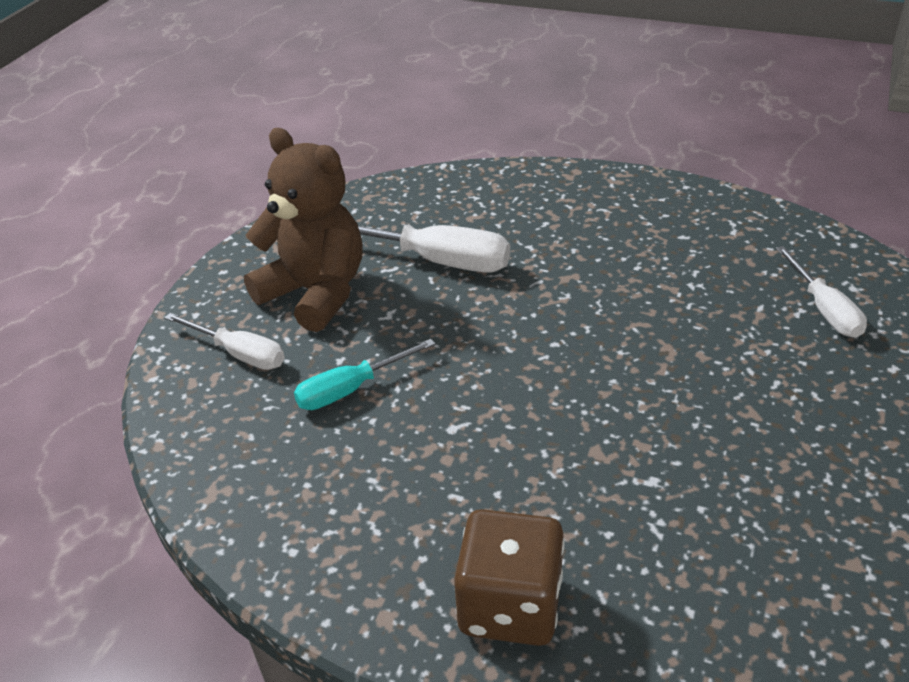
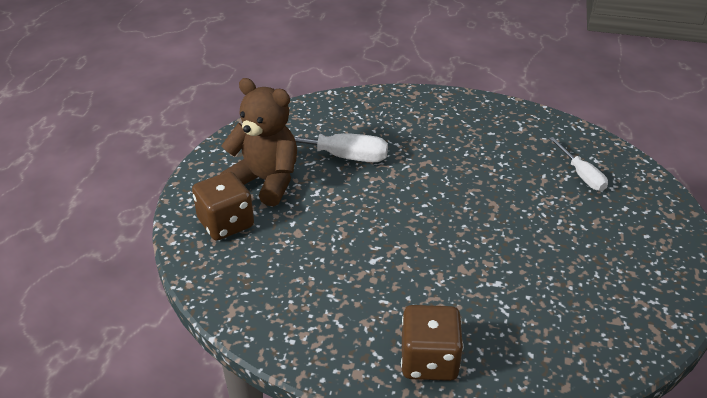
camera: 10 degrees left, 0 degrees up
white screwdriver [164,313,285,370] -> brown dice [192,171,254,240]
turquoise screwdriver [294,339,435,410] -> none

